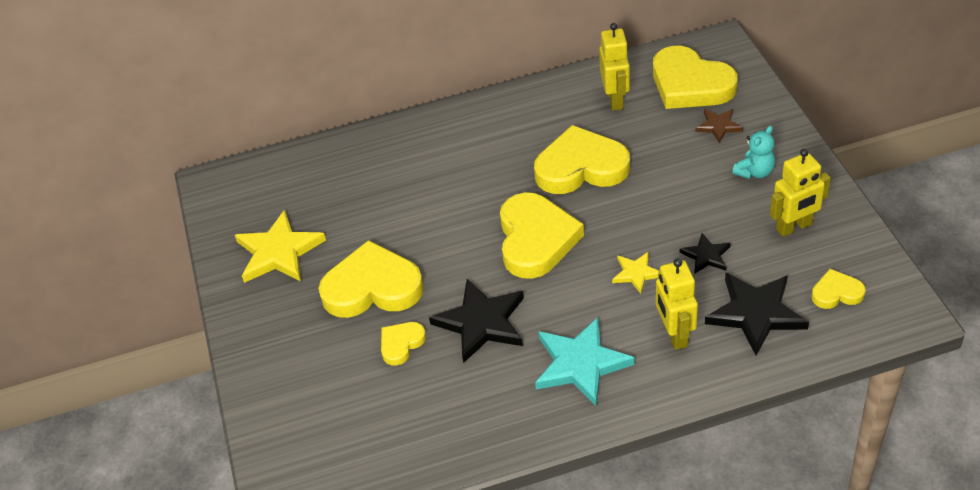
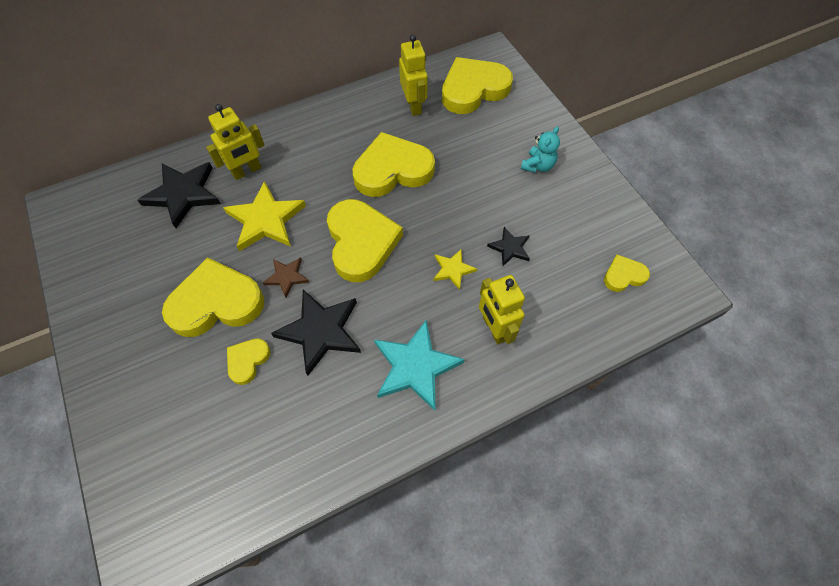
camera: 15 degrees left, 15 degrees up
yellow star [235,210,326,283] -> yellow star moved to [223,181,306,252]
yellow heart [653,46,738,109] -> yellow heart turned 120 degrees clockwise [442,57,513,114]
brown star [695,109,743,143] -> brown star moved to [263,257,309,298]
black star [705,273,809,356] -> black star moved to [137,162,221,228]
yellow robot [770,149,831,237] -> yellow robot moved to [206,104,264,180]

